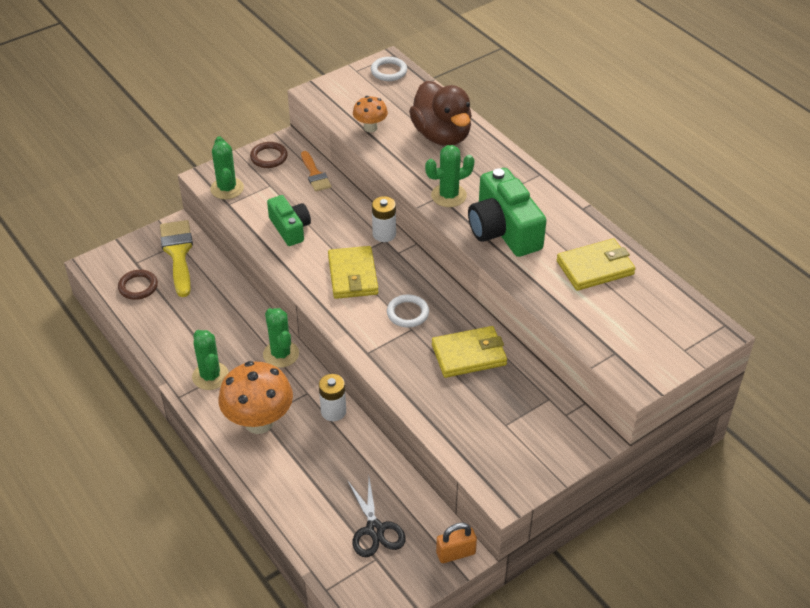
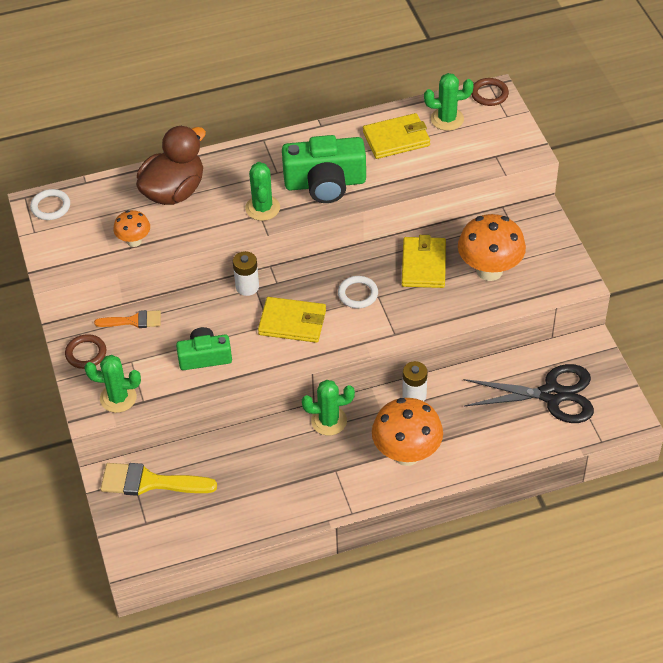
camera: 70 degrees left, 5 degrees up
brown ring [118,270,158,300] -> brown ring moved to [471,78,509,106]
green cactus [192,330,229,390] -> green cactus moved to [424,73,474,131]
black scissors [347,478,406,557] -> black scissors [463,364,594,423], size x1.54
brown duck [409,81,472,146] -> brown duck turned 45 degrees counterclockwise [136,126,206,205]
orange padlock [436,523,477,563] -> none
yellow wallet [557,238,636,291] -> yellow wallet turned 75 degrees clockwise [363,113,430,159]
none -> orange mushroom [458,214,526,281]

